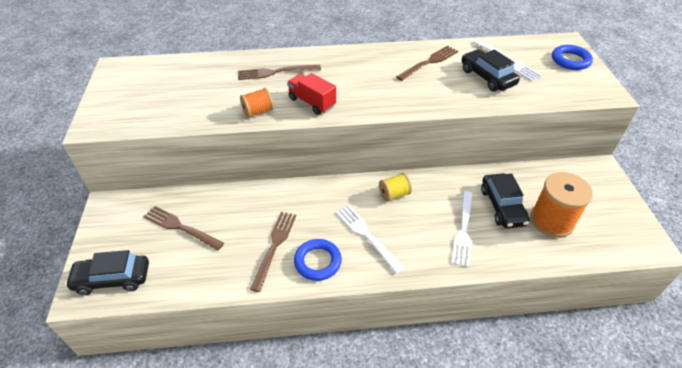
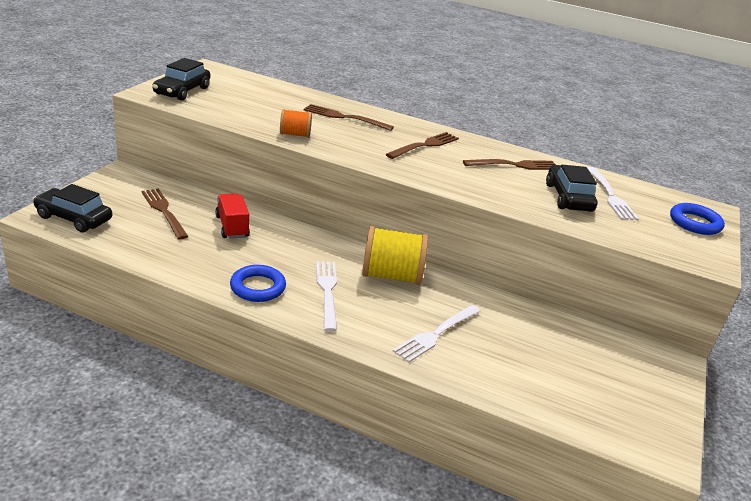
camera: 25 degrees right, 15 degrees down
brown fork [250,212,296,292] -> brown fork moved to [386,132,459,159]
red truck [287,73,336,115] -> red truck moved to [215,193,250,239]
yellow spool [379,173,412,202] -> yellow spool [362,226,428,285], size x1.84
black car [481,173,530,228] -> black car moved to [152,58,210,101]
orange spool [530,172,593,238] -> none

